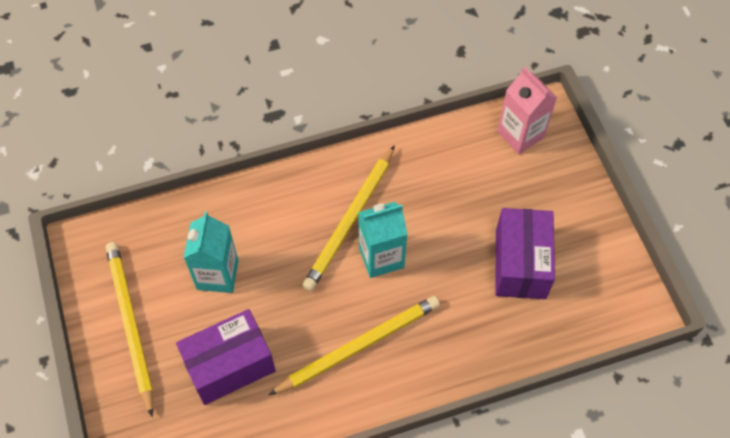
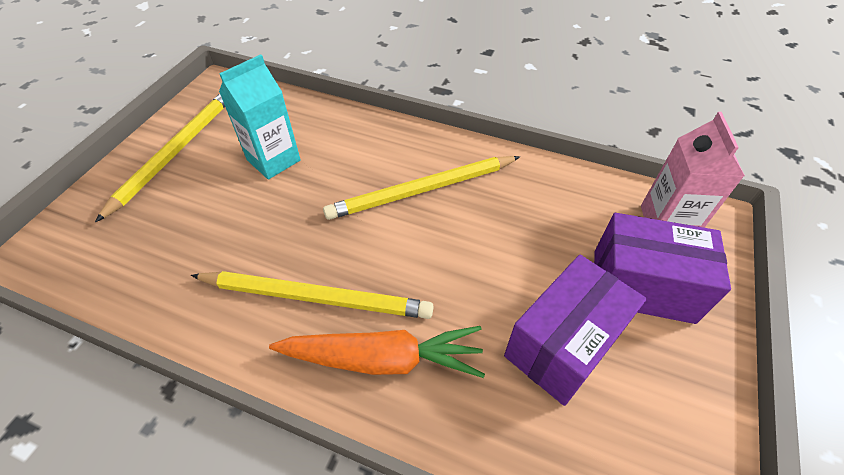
camera: 40 degrees right, 10 degrees down
purple box [176,309,276,405] -> purple box moved to [594,213,731,324]
turquoise carton [358,202,408,278] -> none
none -> orange carrot [269,326,485,378]

